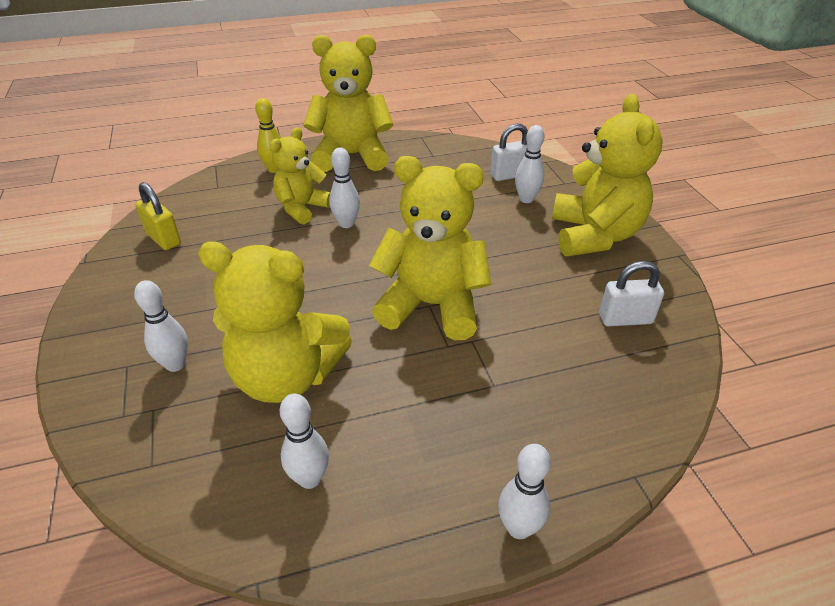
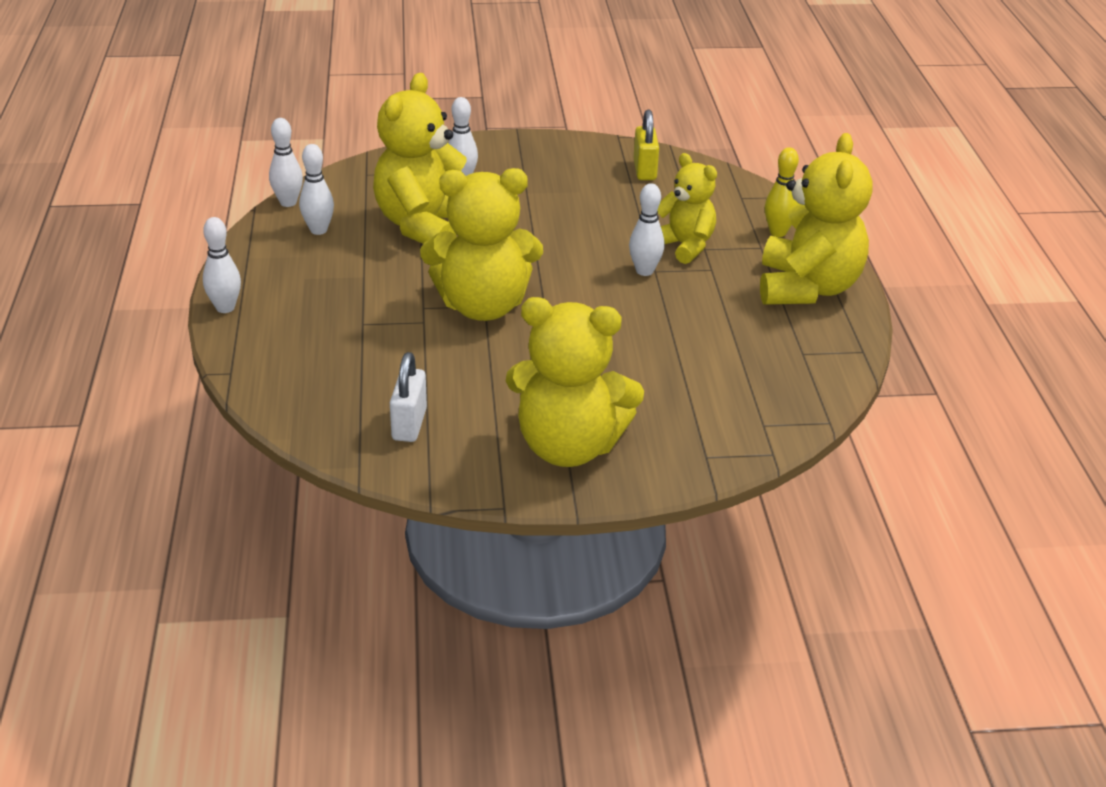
camera: 100 degrees right, 5 degrees down
yellow padlock [135,182,181,250] -> yellow padlock turned 60 degrees counterclockwise [634,109,659,180]
yellow teddy bear [369,156,491,340] -> yellow teddy bear turned 60 degrees clockwise [420,168,543,321]
white padlock [490,124,528,181] -> none
white bowling pin [515,125,544,203] -> white bowling pin moved to [269,118,303,207]

